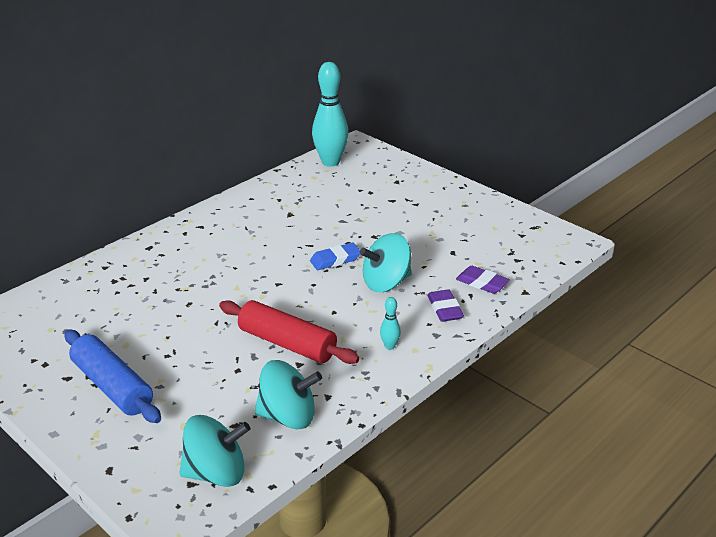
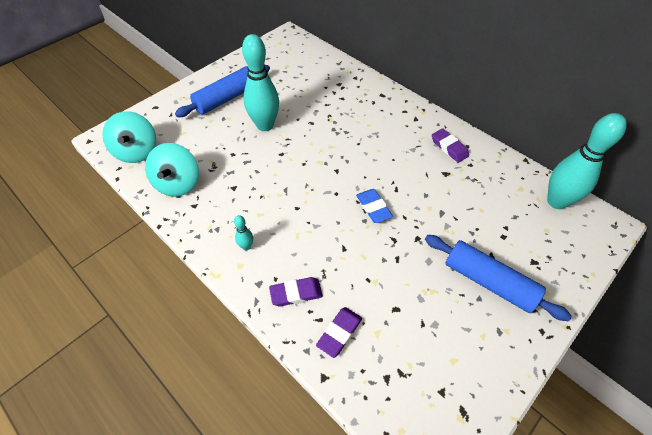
camera: 90 degrees right, 20 degrees up
red rolling pin [219,300,359,364] -> none
turquoise spinning top [360,233,412,292] -> none
none -> turquoise bowling pin [242,34,279,131]
none -> blue rolling pin [425,235,572,321]
none -> purple eraser [432,128,469,163]

